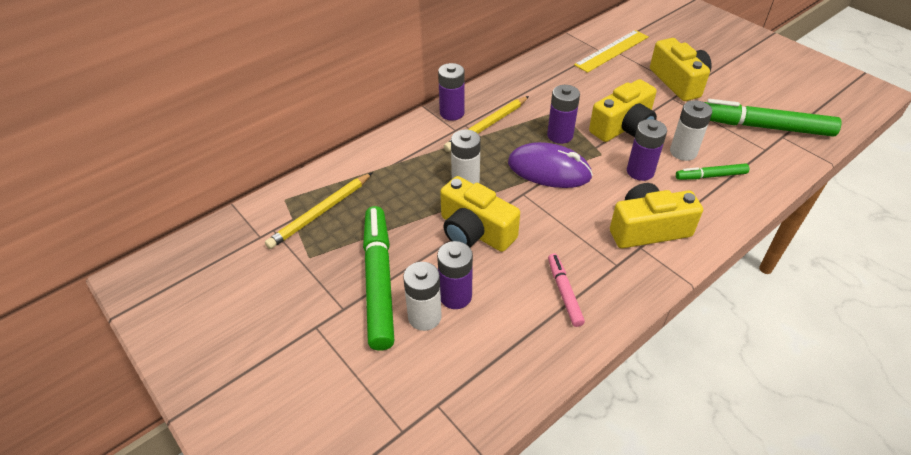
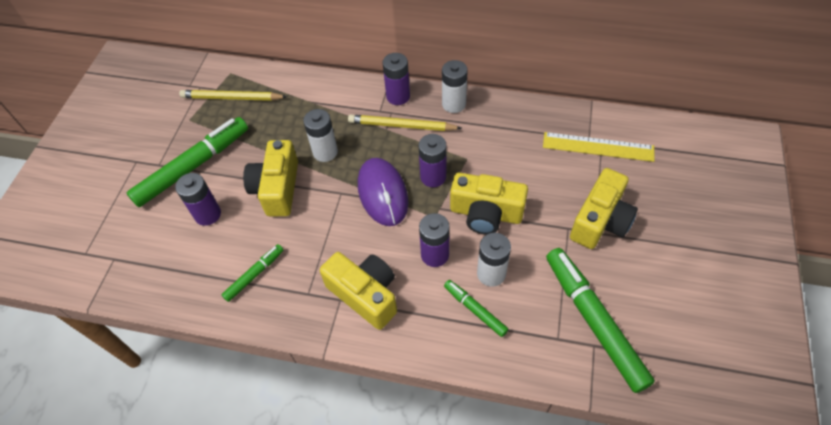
camera: 55 degrees right, 10 degrees up
white battery [403,262,442,331] -> white battery moved to [442,60,468,113]
pink marker [548,253,585,327] -> green marker [221,244,283,302]

